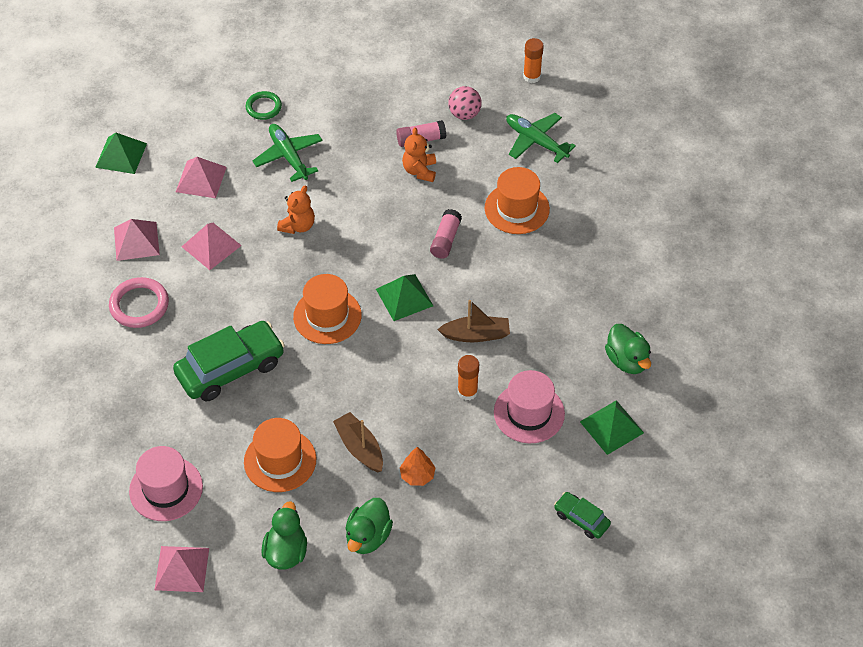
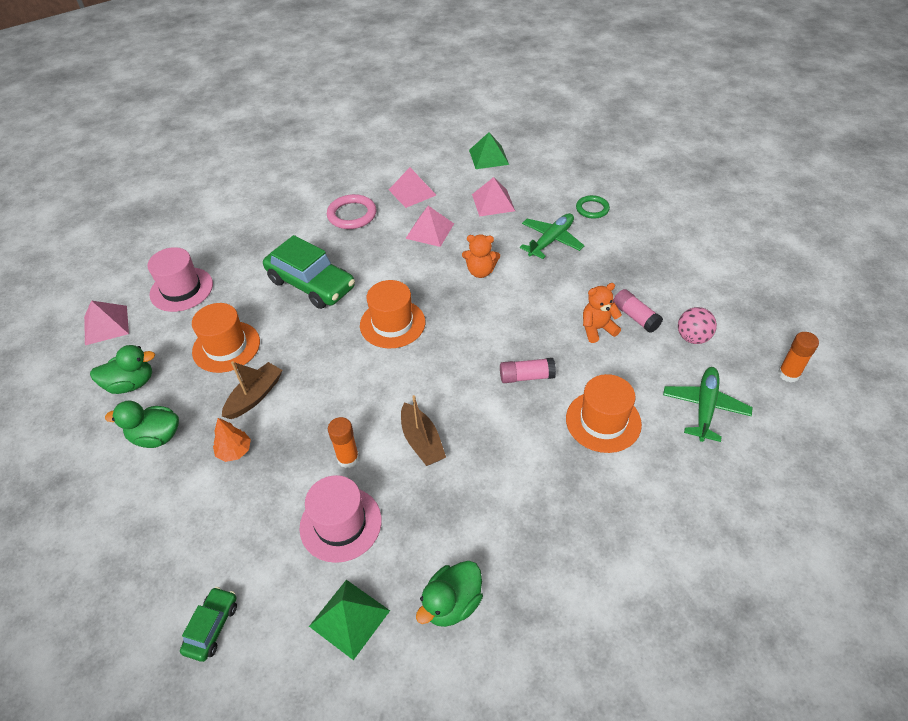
camera: 70 degrees right, 5 degrees down
green pyramid [376,274,433,321] -> none

